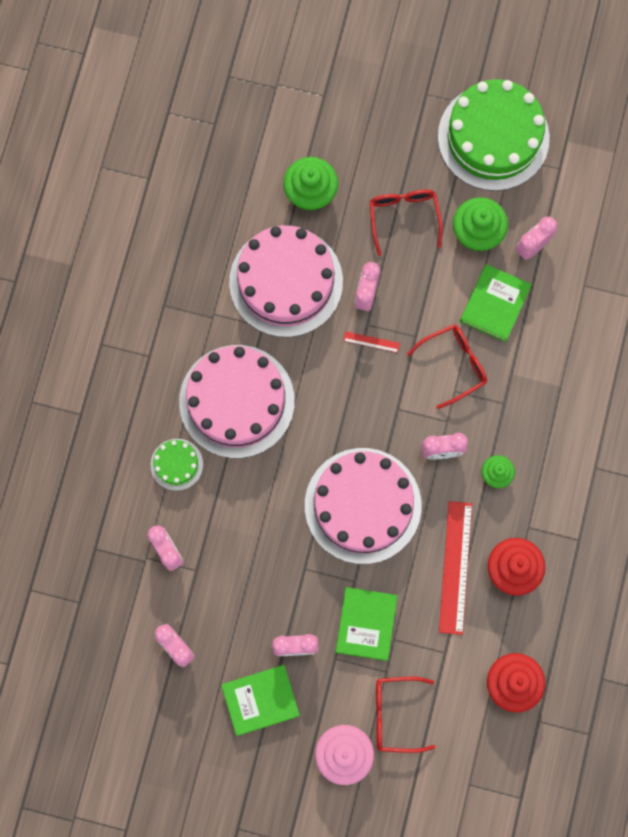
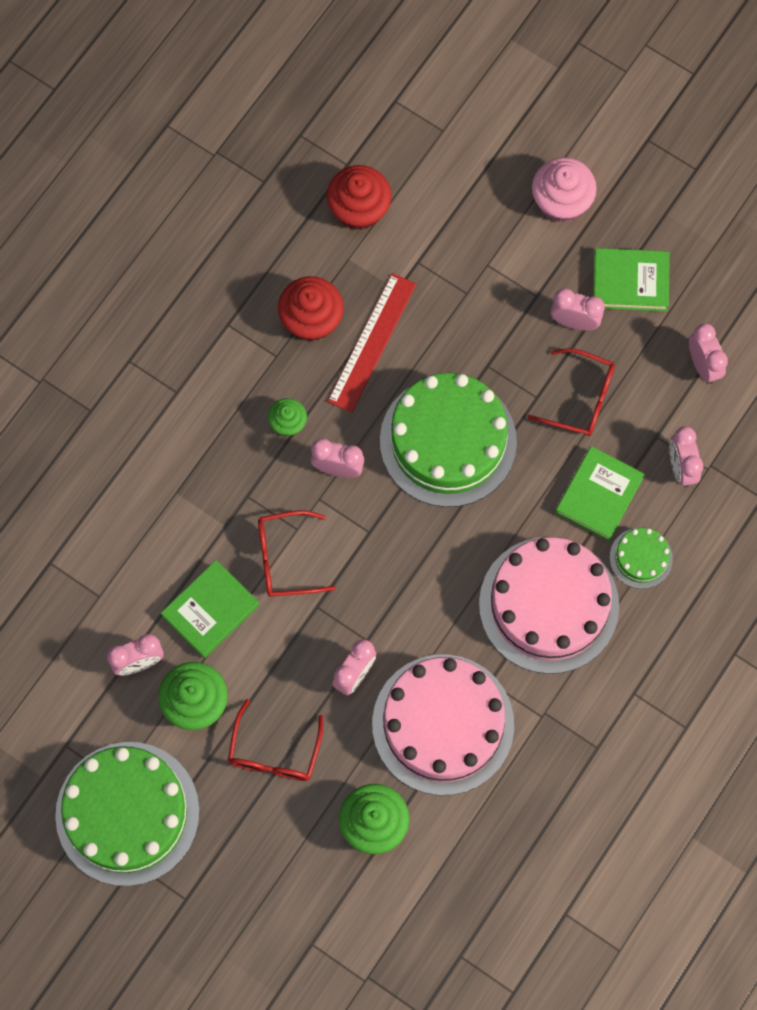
camera: 160 degrees left, 5 degrees down
pink cake [305,448,421,564] -> green cake [380,373,517,507]
green book [336,587,397,661] -> green book moved to [555,446,645,542]
red ruler [343,331,400,353] -> none
red glasses [376,677,436,753] -> red glasses moved to [527,348,615,436]

